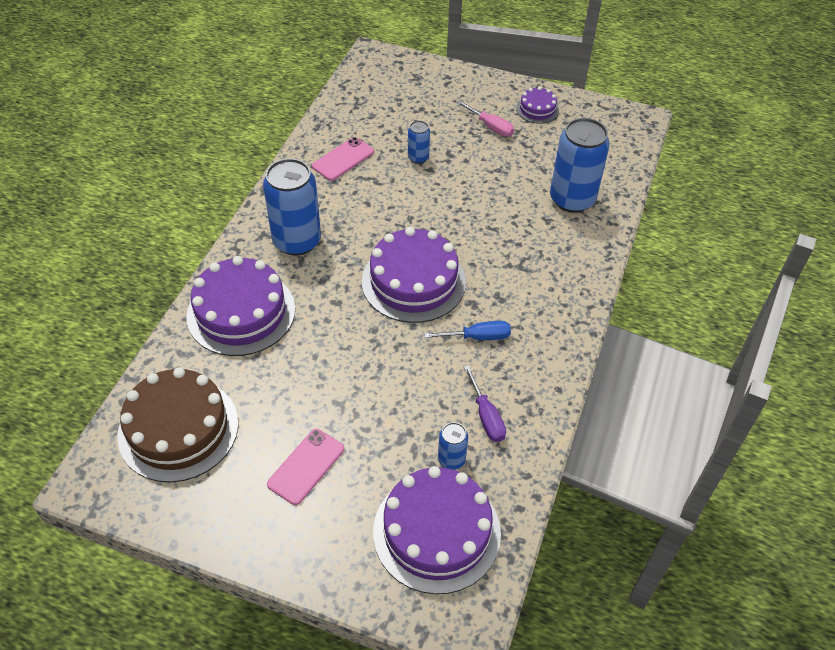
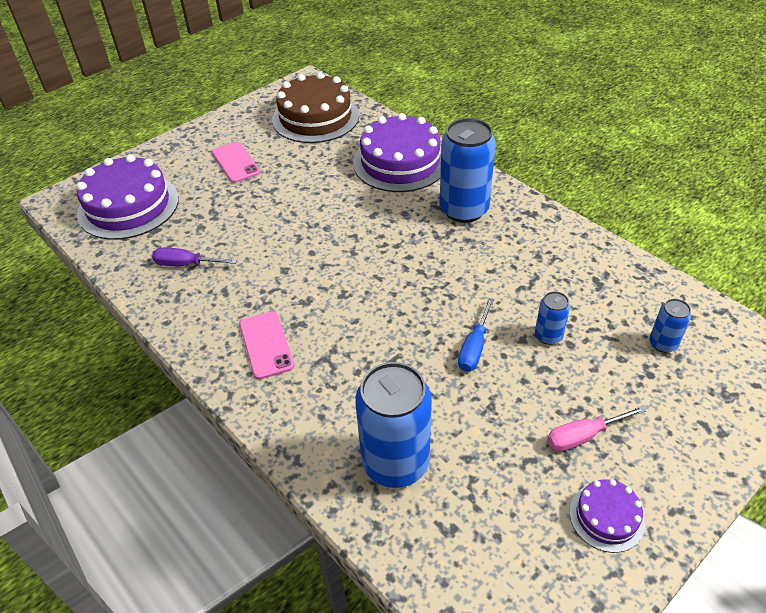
camera: 120 degrees right, 5 degrees down
pink phone [312,137,374,181] -> pink phone moved to [239,311,294,379]
purple cake [362,227,466,323] -> none
blue screwdriver [424,321,511,340] -> blue screwdriver moved to [458,298,494,372]
blue can [438,422,468,470] -> blue can moved to [649,299,691,353]

